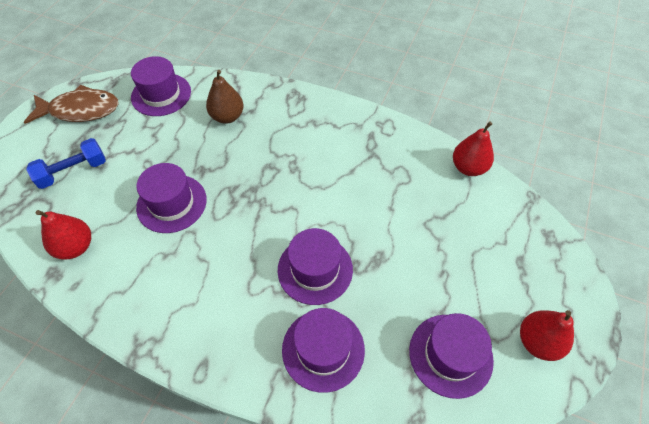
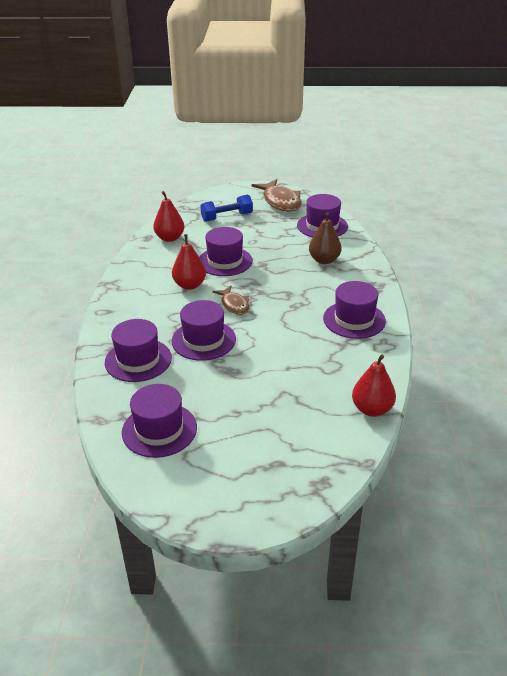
camera: 70 degrees right, 20 degrees down
blue dumbbell [26,138,106,189] -> blue dumbbell turned 60 degrees counterclockwise [200,195,253,222]
red pear [520,310,574,361] -> red pear moved to [172,234,206,290]
none -> brown fish [212,286,250,315]
none -> purple hat [323,281,386,339]

